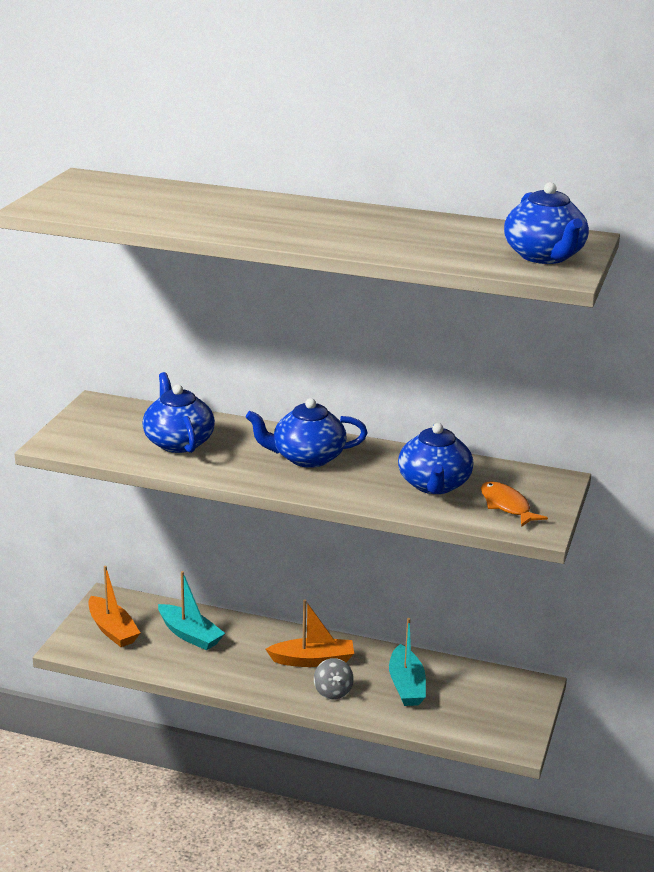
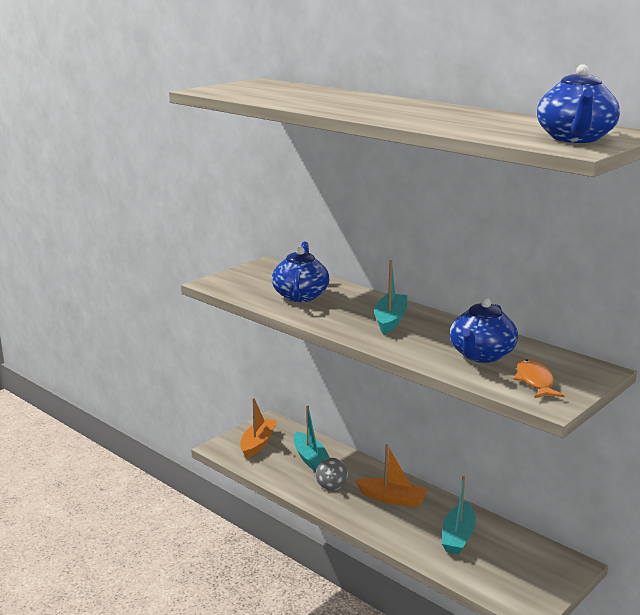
camera: 25 degrees right, 5 degrees down
orange boat [88,566,140,647] -> orange boat turned 150 degrees counterclockwise [240,398,277,458]
blue teapot [246,398,368,468] -> turquoise boat [374,260,407,334]
grey spinning top [314,658,354,699] -> grey spinning top moved to [316,458,348,491]

